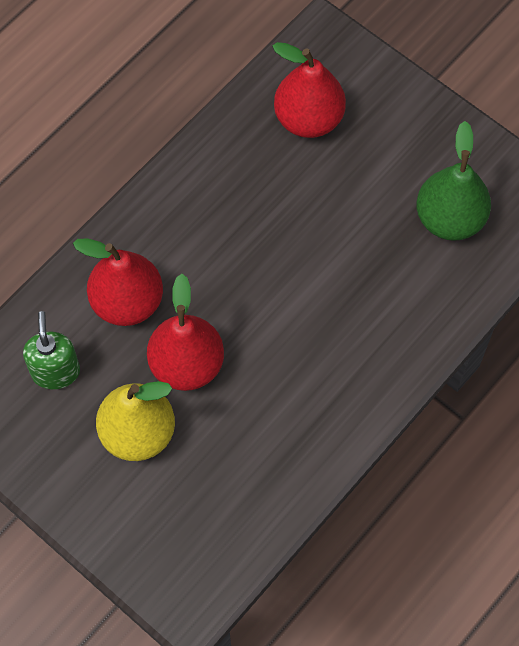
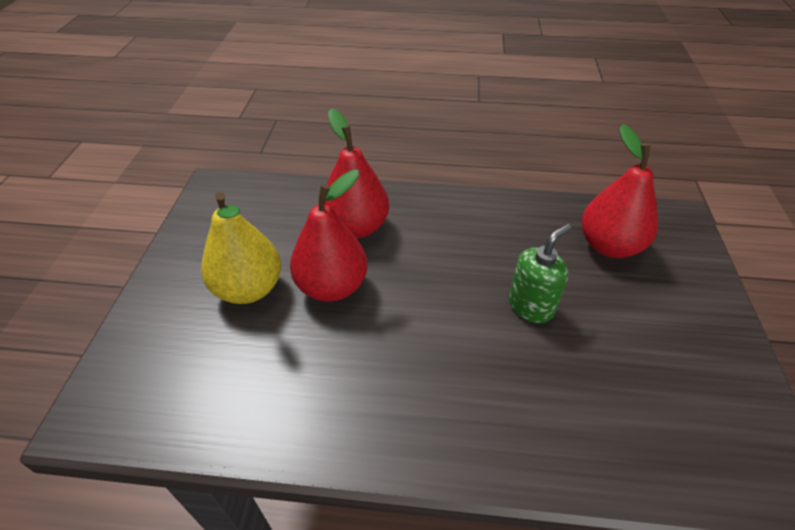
camera: 55 degrees right, 20 degrees down
green soap dispenser [23,311,80,389] -> green soap dispenser moved to [509,224,572,323]
green pear [416,121,491,241] -> none

